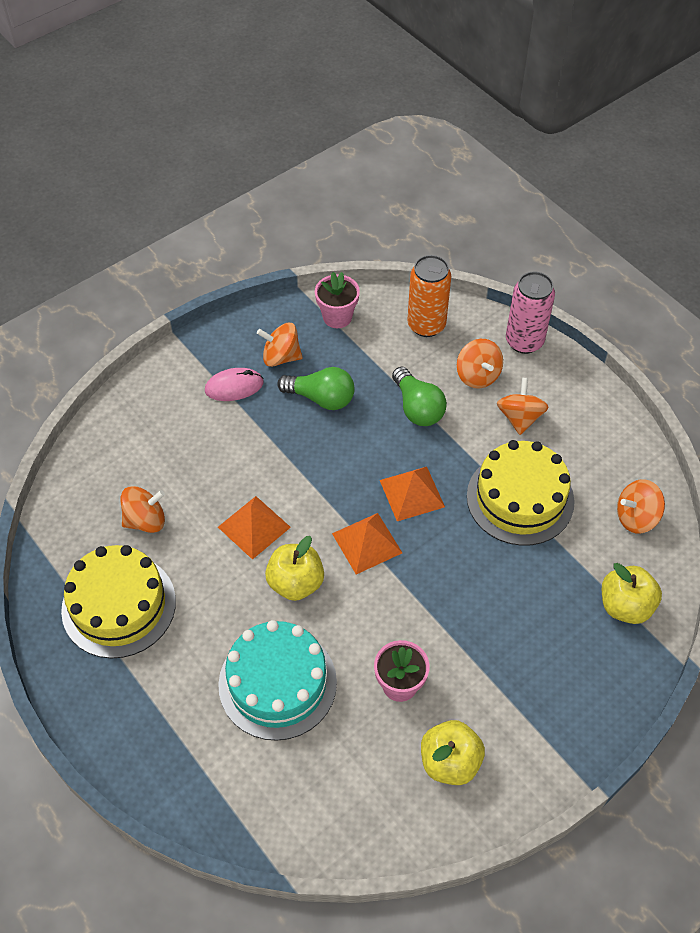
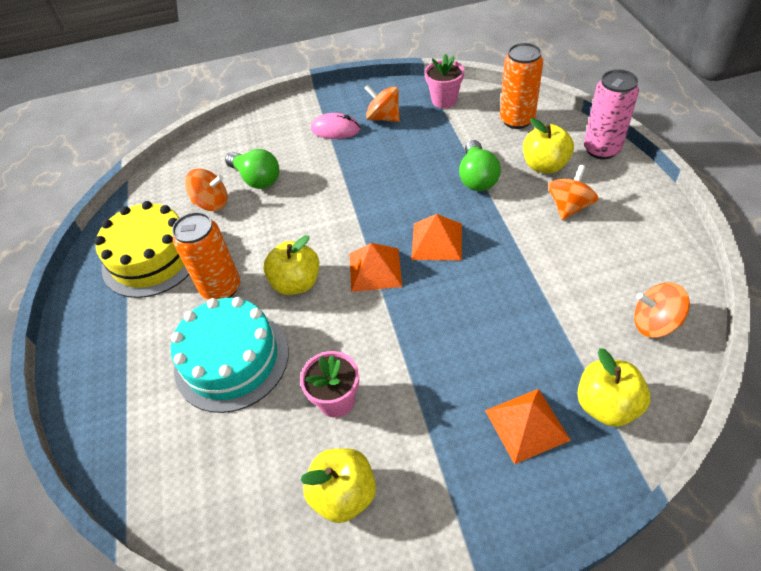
camera: 30 degrees right, 5 degrees down
orange pyramid [218,496,291,560] -> orange pyramid moved to [485,389,571,464]
green light bulb [277,367,355,410] -> green light bulb moved to [225,149,279,189]
orange spinning top [457,339,503,388] -> yellow apple [523,118,574,174]
yellow cake [467,440,575,546] -> none
none -> orange can [172,212,240,300]

